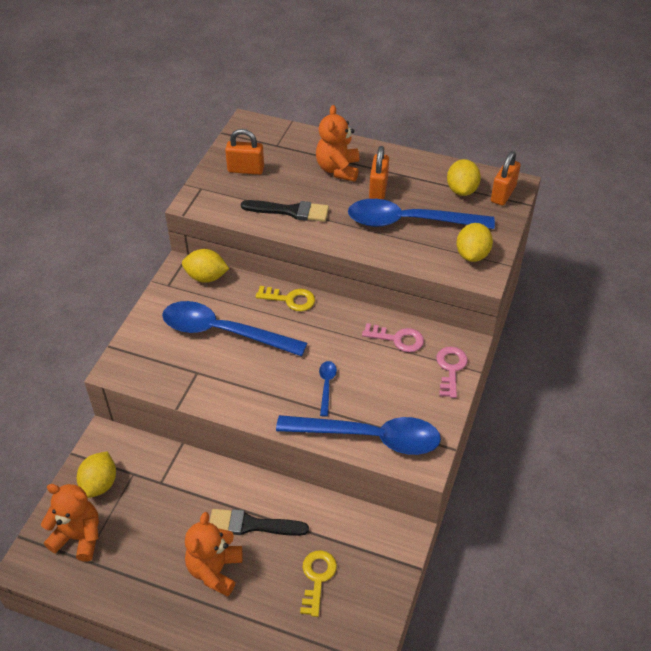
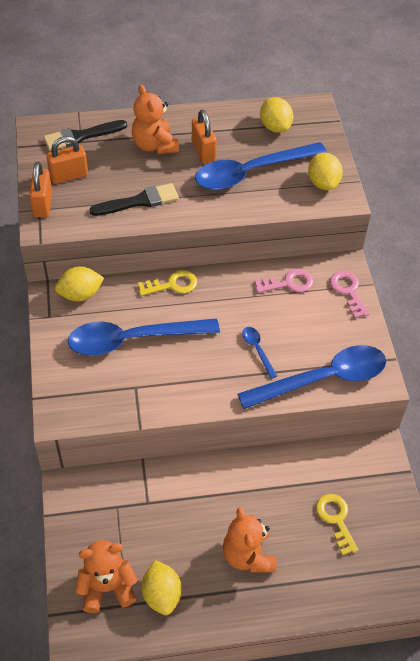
camera: 30 degrees left, 5 degrees up
yellow lemon [77,451,116,498] -> yellow lemon moved to [142,560,182,615]
black brush [209,509,309,536] -> black brush moved to [44,120,127,151]
orange padlock [491,151,520,206] -> orange padlock moved to [29,162,52,217]

